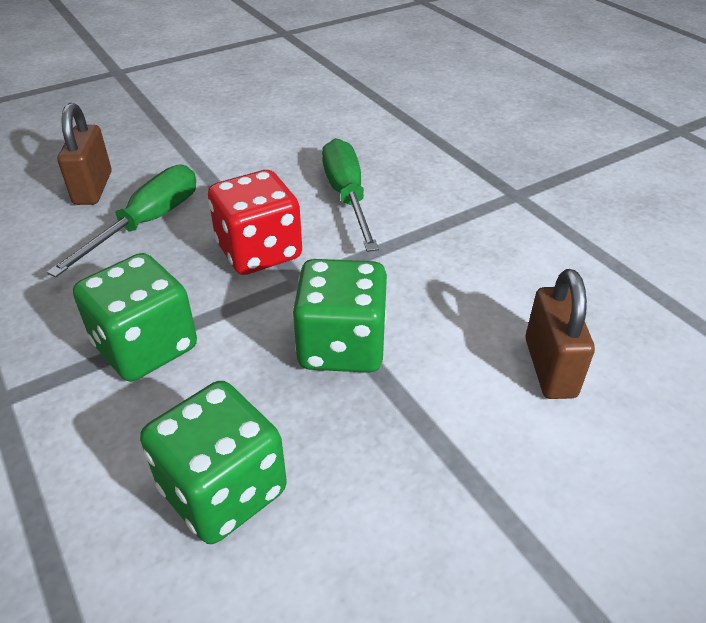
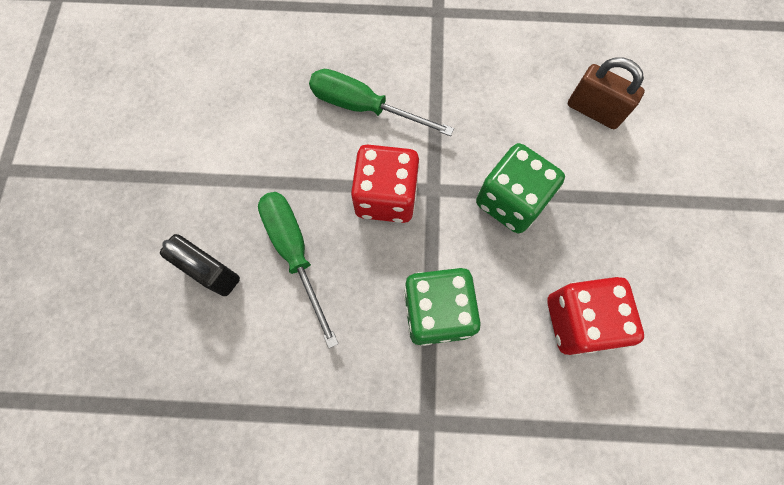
camera: 55 degrees left, 30 degrees up
brown padlock [58,103,112,205] -> black padlock [160,234,240,296]
green dice [140,381,287,544] -> red dice [547,277,644,355]

